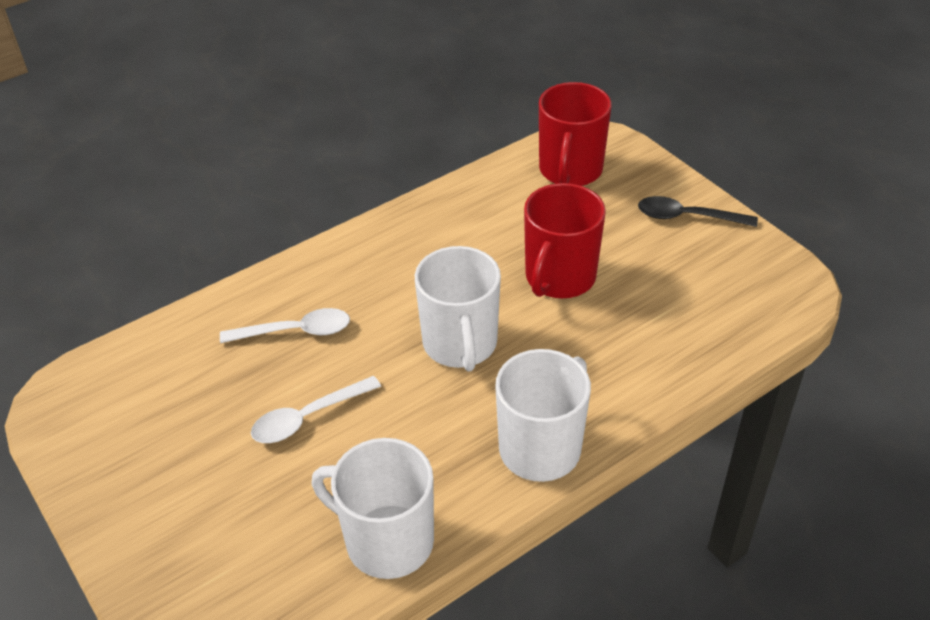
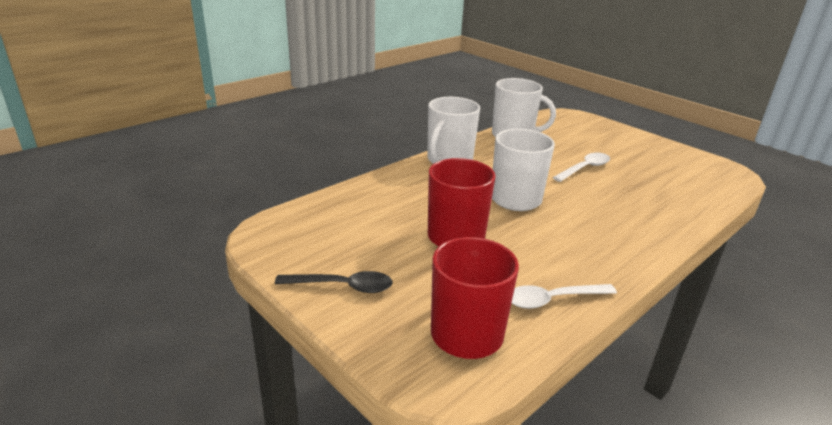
camera: 170 degrees right, 15 degrees down
white spoon [220,308,350,343] -> white spoon moved to [512,284,617,309]

